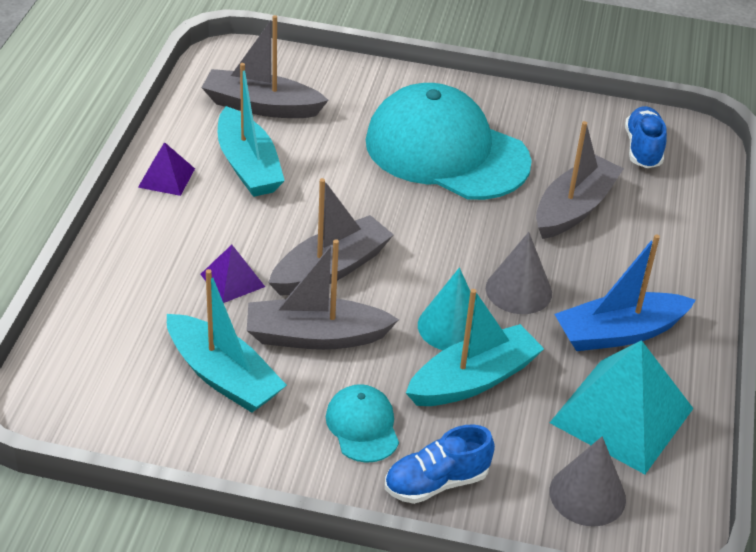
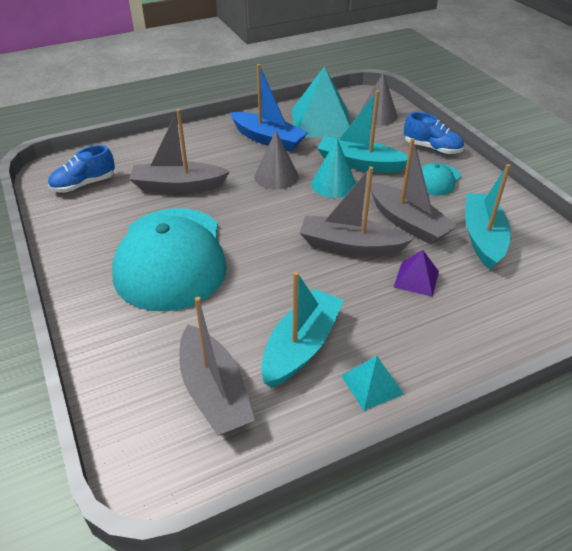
camera: 125 degrees left, 0 degrees up
purple pyramid [138,142,195,196] -> turquoise pyramid [341,356,404,411]

